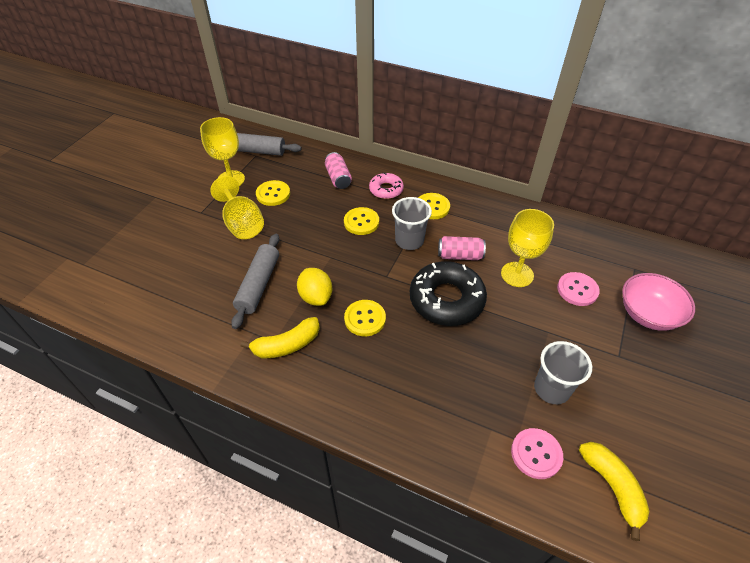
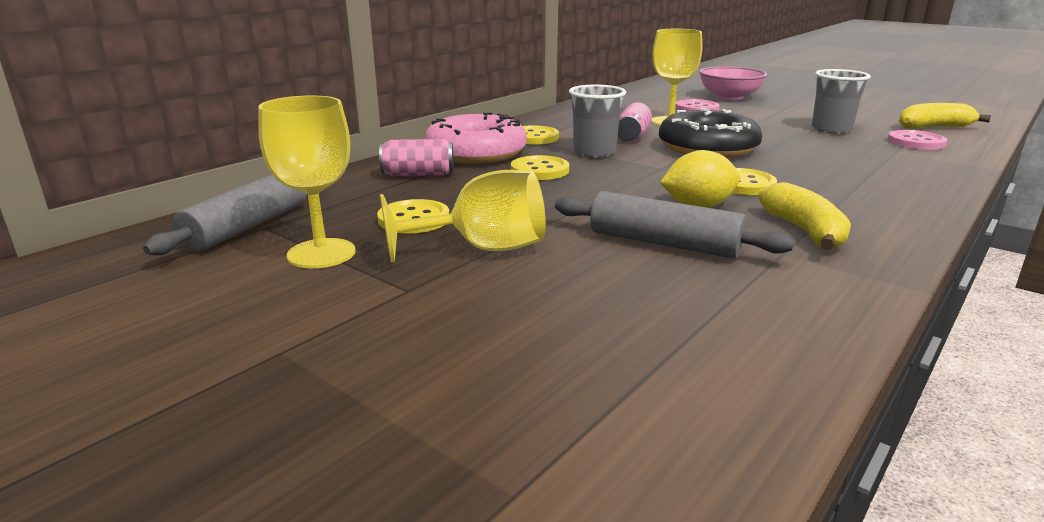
camera: 75 degrees left, 25 degrees down
pink donut [369,172,404,199] -> pink donut [424,112,527,164], size x1.83

